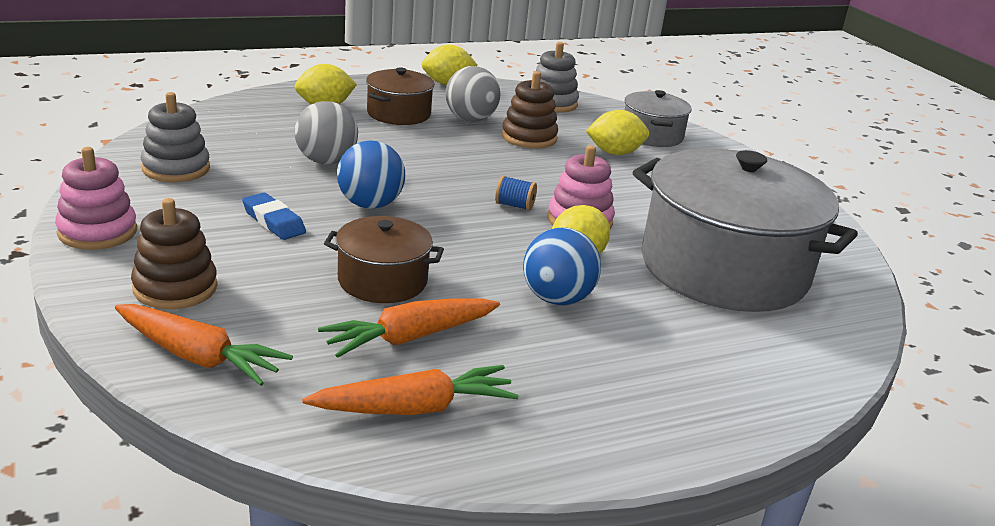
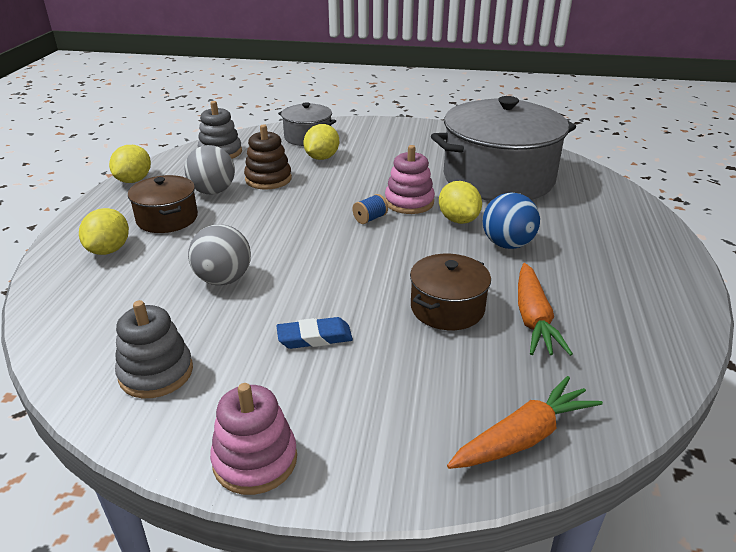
camera: 55 degrees left, 5 degrees up
brown stacking toy [131,198,217,309] -> none
orange carrot [302,365,519,415] -> none
blue ball [337,140,405,209] -> none

